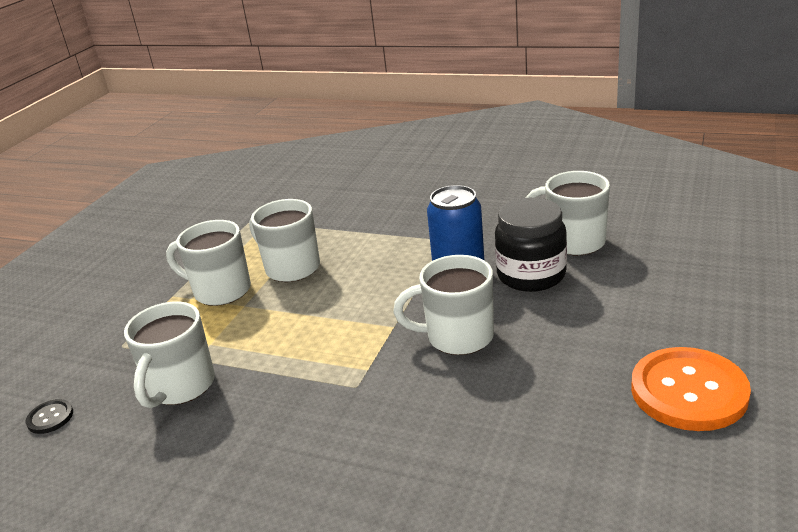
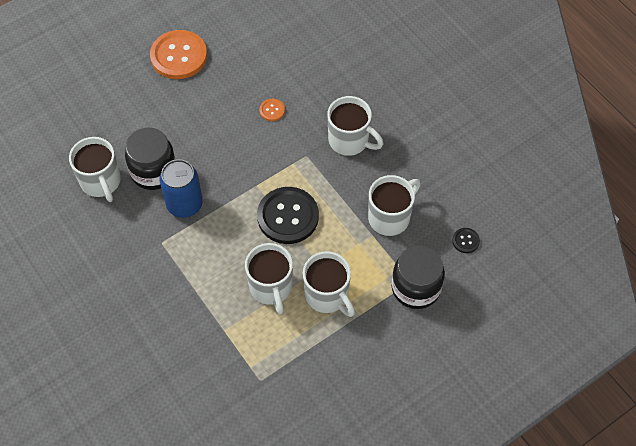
camera: 150 degrees left, 30 degrees up
white mug [393,255,494,355] -> white mug moved to [327,96,383,156]
none -> black button [257,187,319,244]
none -> orange button [260,99,285,121]
none -> black jar [392,245,445,309]

